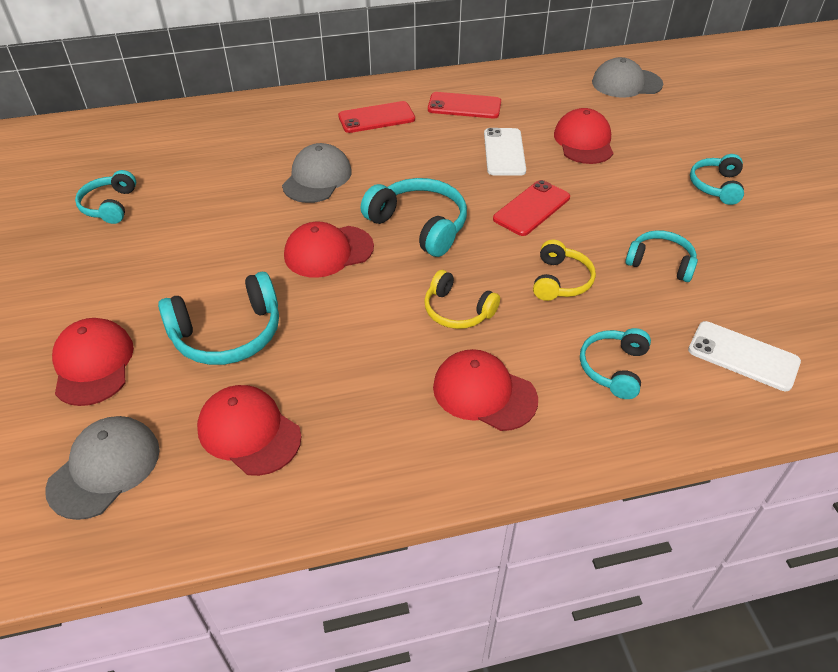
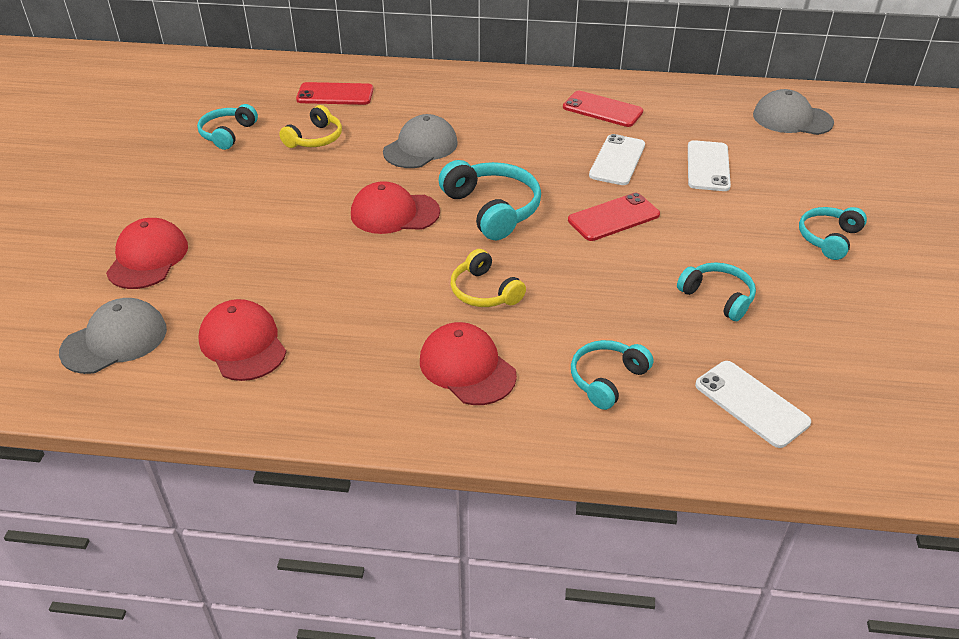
camera: 20 degrees right, 5 degrees down
turquoise headphones [158,272,279,365] -> none
red phone [338,101,415,133] -> red phone moved to [296,82,374,105]
yellow headphones [533,240,596,301] -> yellow headphones moved to [279,105,342,148]
red cap [554,108,613,164] -> white phone [688,140,731,191]

